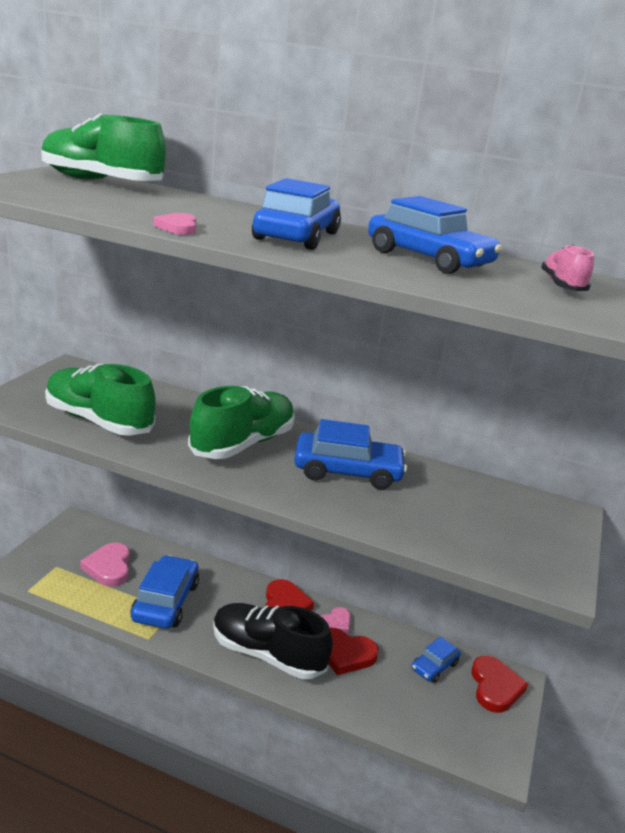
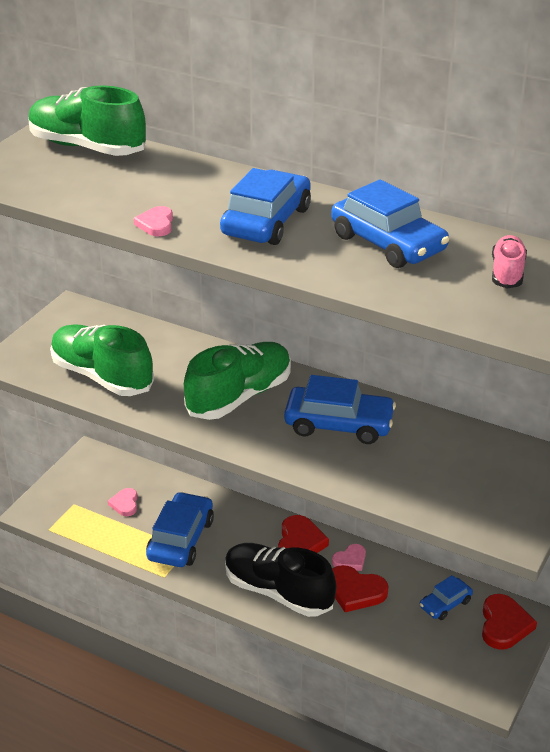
camera: 10 degrees right, 10 degrees up
pink heart [80,543,130,587] -> pink heart [108,488,138,516], size x0.61

